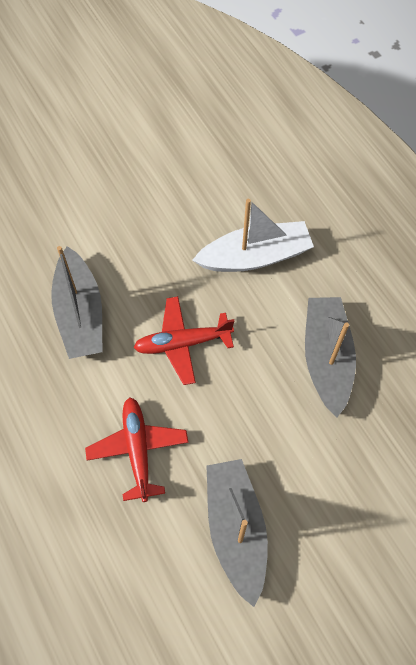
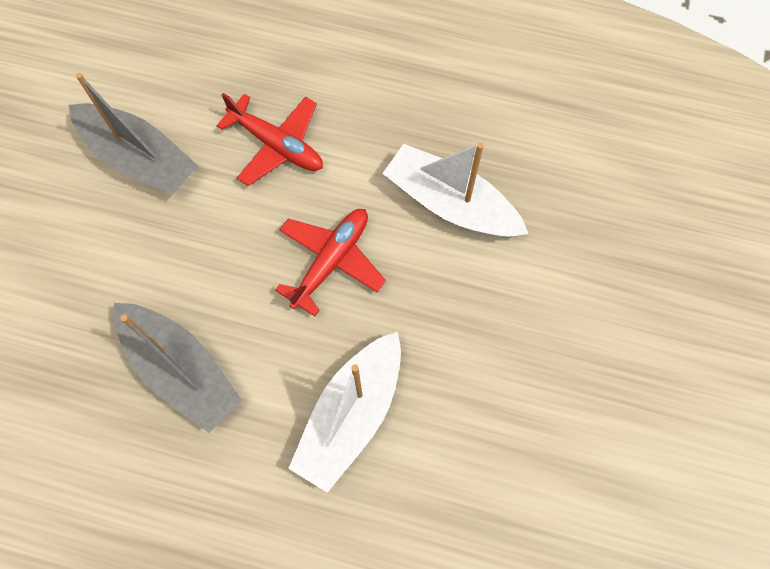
camera: 135 degrees right, 5 degrees up
grey boat [51,246,102,359] -> white boat [382,143,528,238]

